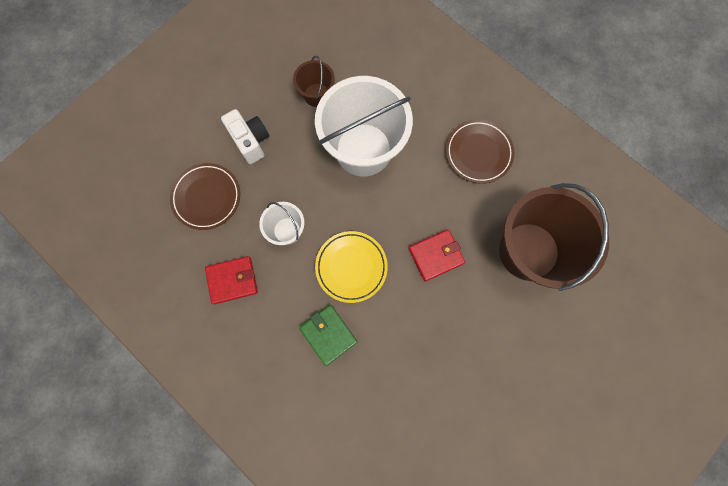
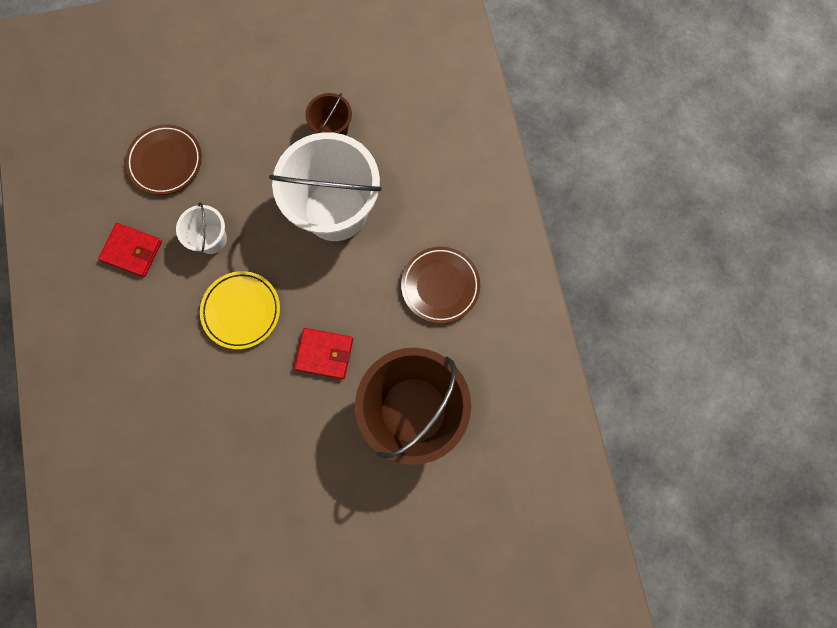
camera: 35 degrees right, 0 degrees up
white camera [221,109,269,164] -> none
green wallet [299,305,357,366] -> none

